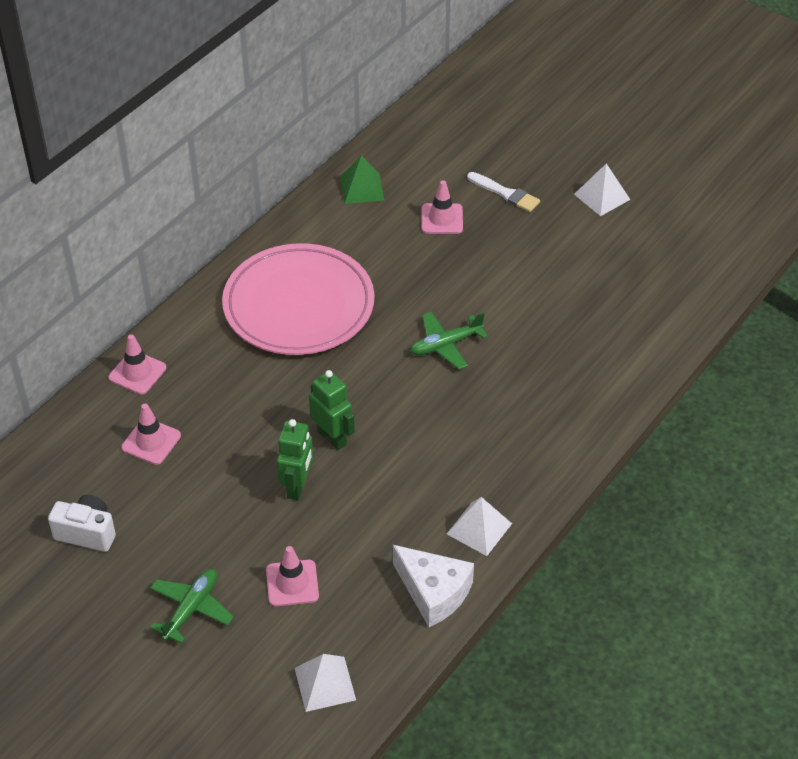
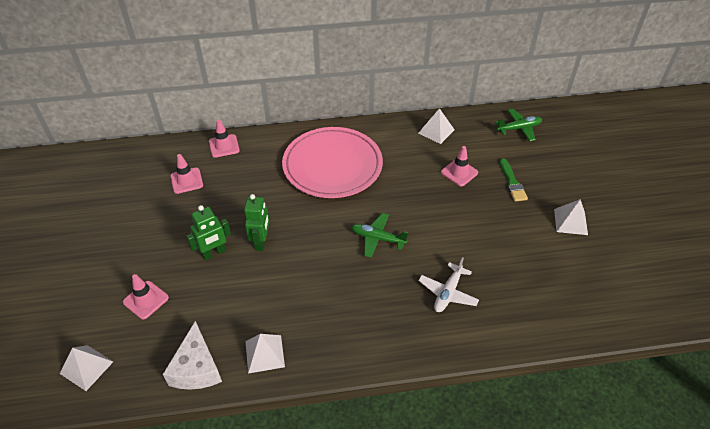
camera: 45 degrees right, 0 degrees up
white camera [48,495,116,552] -> none
green plane [150,569,234,644] -> green plane moved to [495,109,542,141]
green pyramid [340,155,384,204] -> white pyramid [419,108,455,144]
white brush [467,172,540,212] -> green brush [500,159,528,202]
none -> white plane [418,257,479,312]

